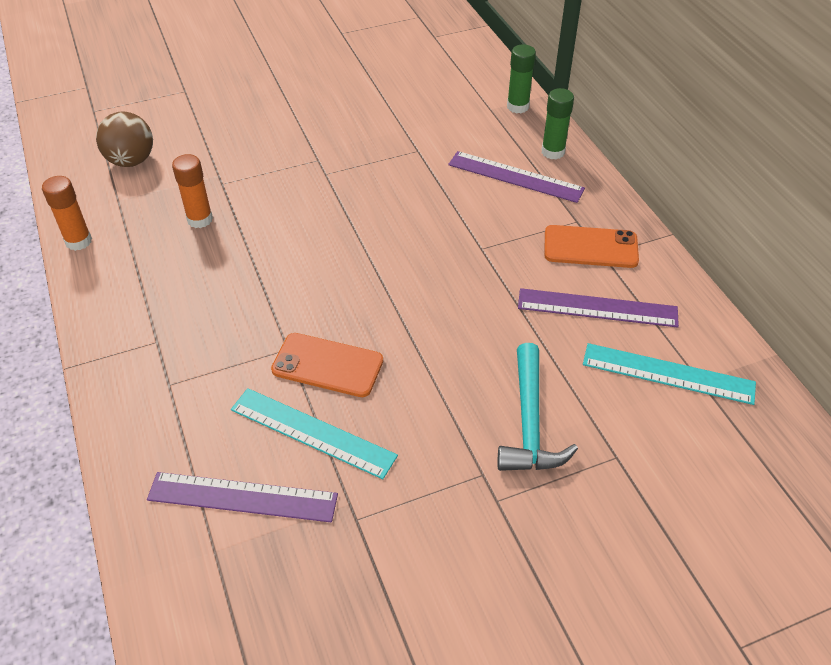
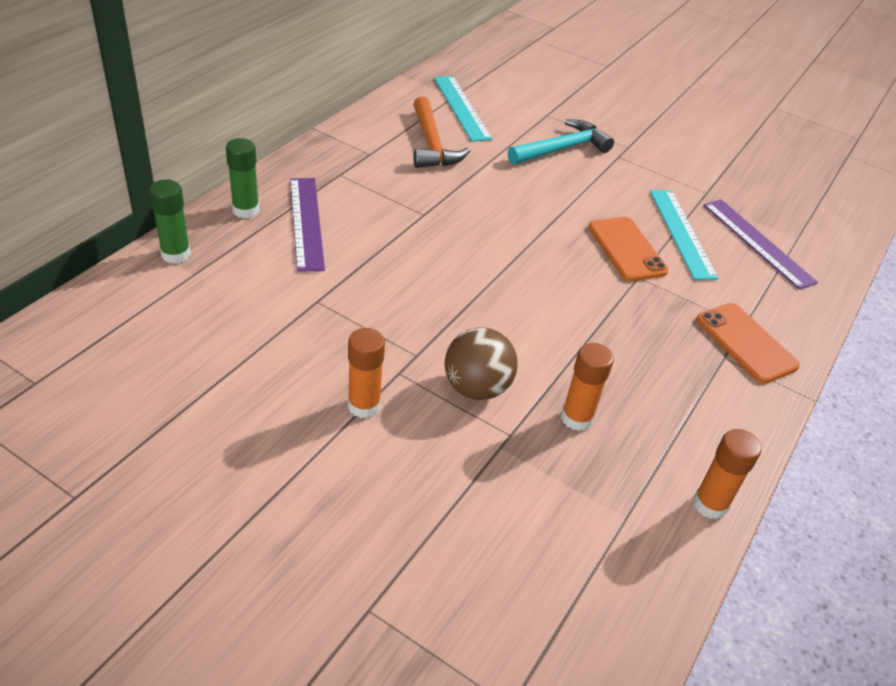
camera: 130 degrees left, 5 degrees down
brown ball [96,112,153,167] -> brown ball moved to [445,327,518,400]
purple ruler [518,288,679,327] -> orange hammer [413,96,471,168]
orange phone [544,225,639,268] -> orange phone moved to [696,303,800,384]
none -> orange glue stick [348,328,385,418]

